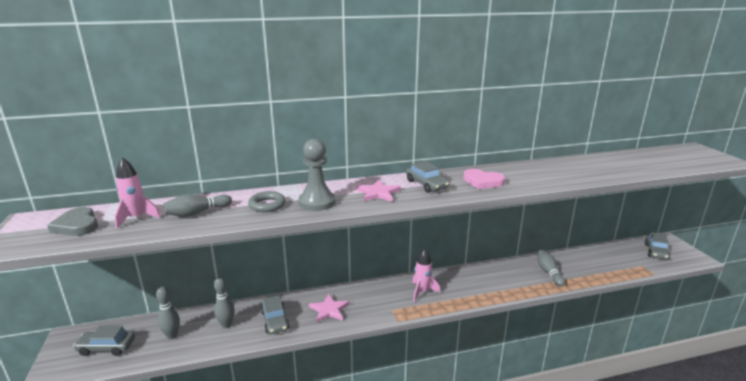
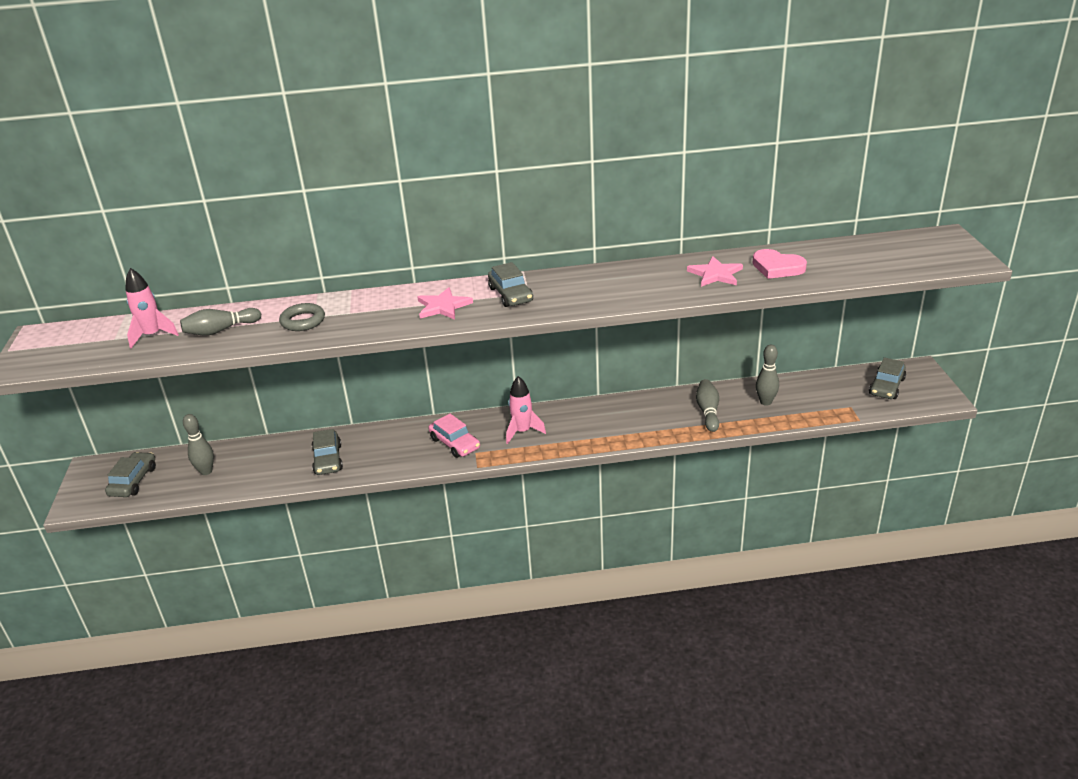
camera: 10 degrees right, 10 degrees up
grey heart [47,207,98,236] -> none
grey car [73,326,135,356] -> grey car turned 90 degrees clockwise [105,452,156,497]
grey bowling pin [214,277,235,328] -> grey bowling pin moved to [756,345,779,406]
grey pawn [299,139,336,211] -> none
pink star [309,294,349,322] -> pink star moved to [687,256,743,287]
pink heart [463,169,505,189] -> pink heart moved to [753,249,807,279]
none -> pink car [429,414,480,458]

